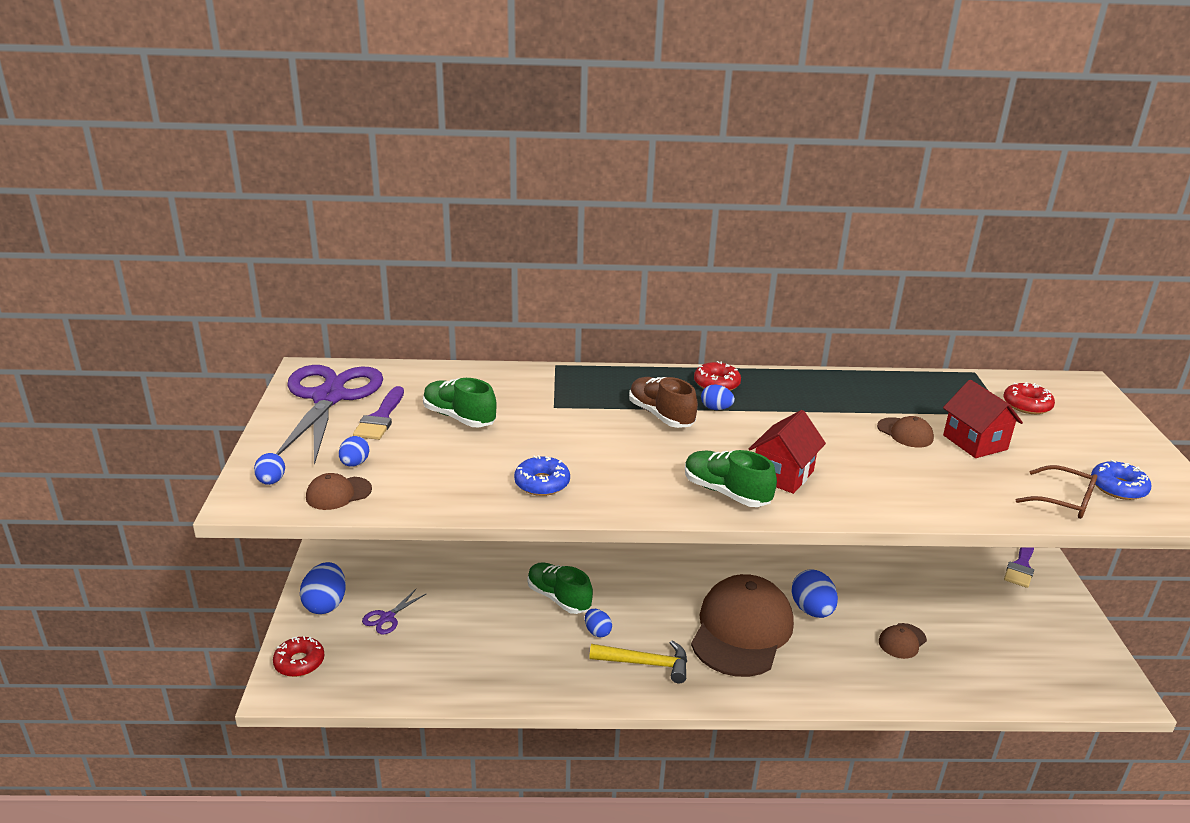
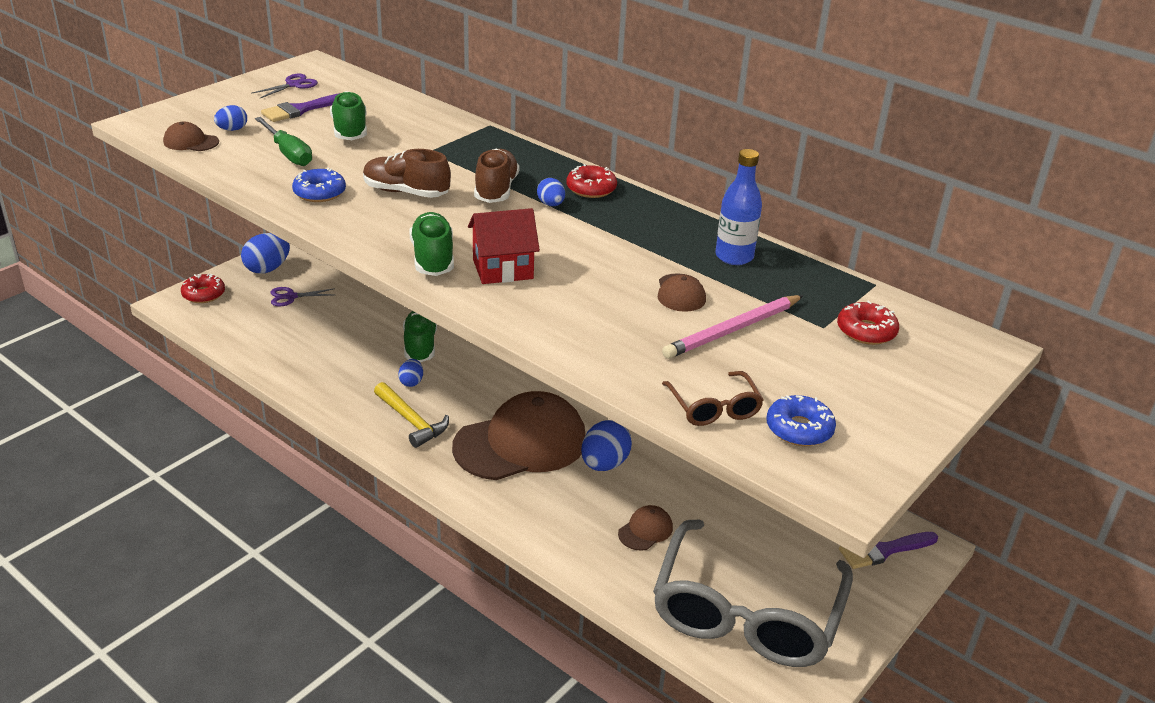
camera: 40 degrees right, 5 degrees up
blue egg [254,453,285,485] -> none
purple scissors [276,365,383,465] -> purple scissors [251,74,318,98], size x0.41
brown cap [879,623,927,659] -> brown cap turned 135 degrees clockwise [618,505,673,551]
red house [943,380,1023,458] -> pink pencil [662,295,803,359]
none -> green screwdriver [255,117,312,166]
none -> brown shoe [363,149,451,198]
none -> grey glasses [653,519,853,667]
none -> blue bottle [715,149,762,265]

